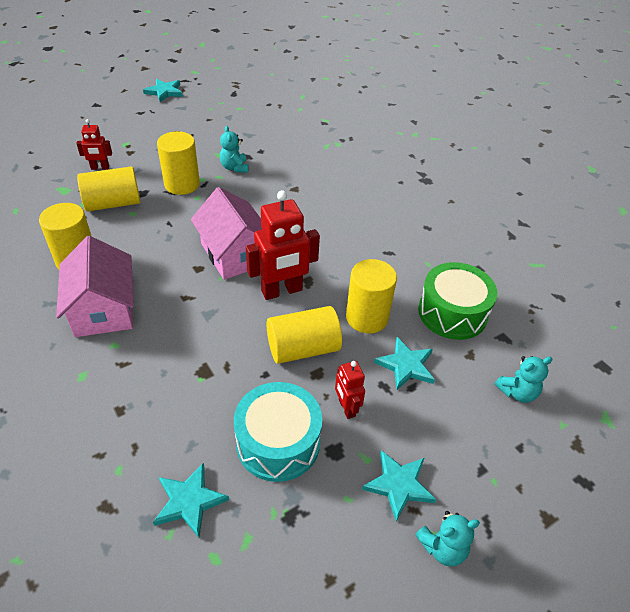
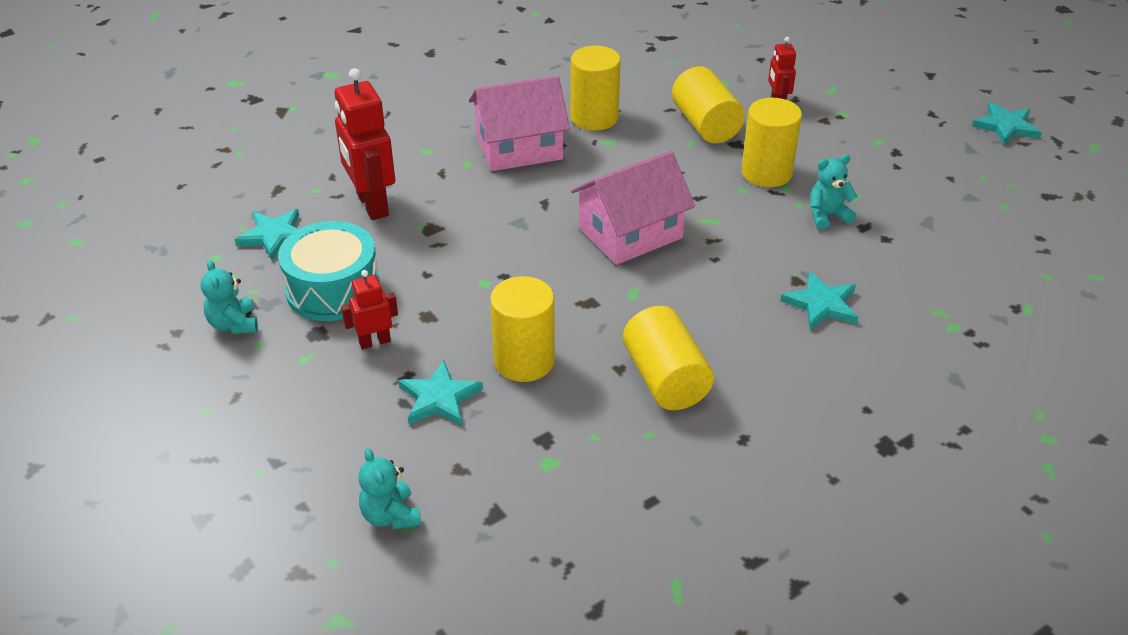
camera: 90 degrees right, 5 degrees down
red robot [246,190,320,300] -> red robot moved to [335,68,395,220]
yellow cylinder [266,306,342,364] -> yellow cylinder moved to [623,306,714,410]
turquoise star [362,450,437,521] -> turquoise star moved to [780,271,858,330]
turquoise teddy bear [415,511,480,567] -> turquoise teddy bear moved to [201,260,258,334]
green drum [418,262,497,340] -> none

